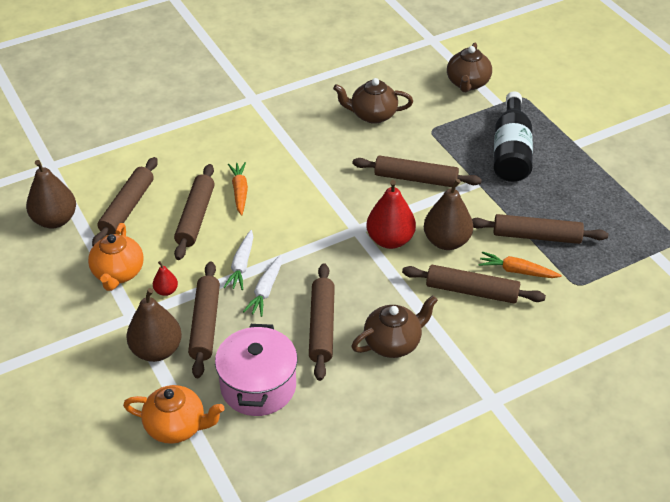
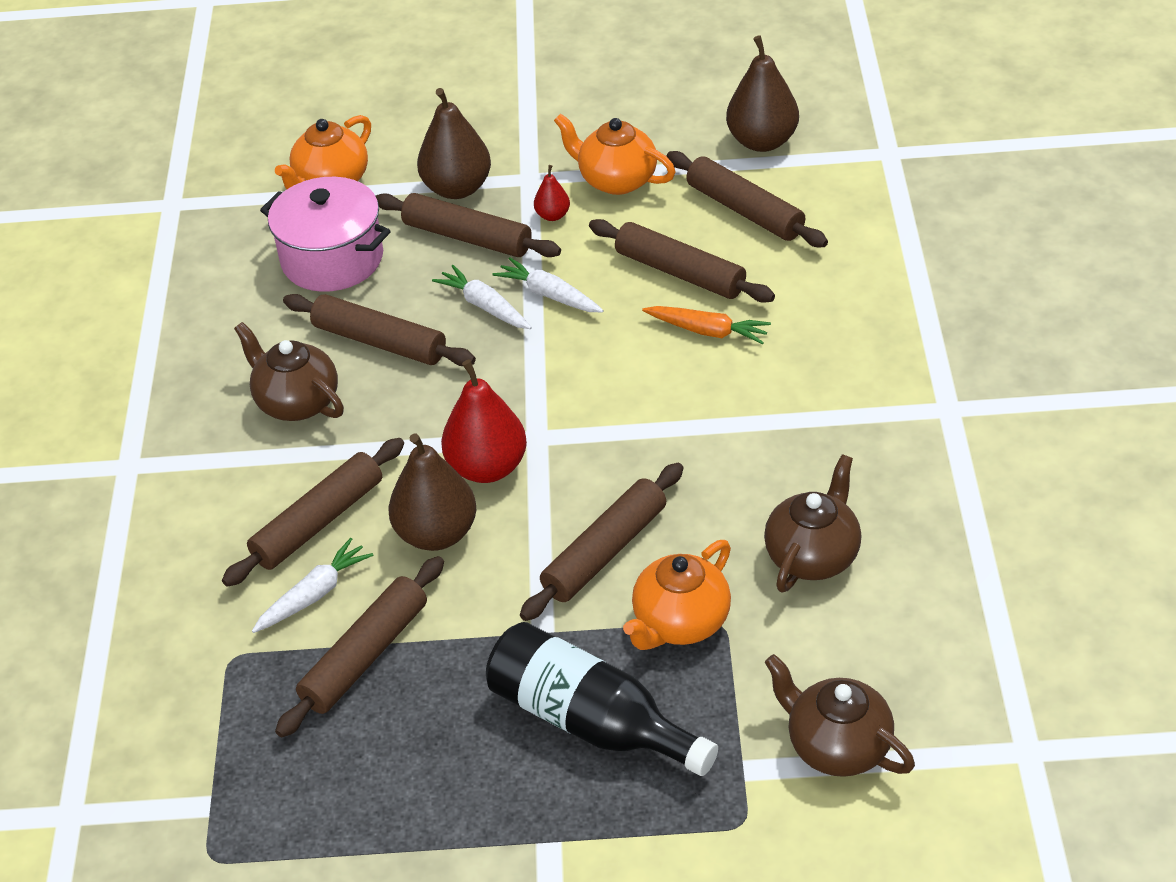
camera: 120 degrees right, 0 degrees up
brown teapot [352,295,438,358] -> brown teapot turned 135 degrees clockwise [234,322,344,421]
orange carrot [478,252,562,278] -> white carrot [252,538,373,633]
none -> orange teapot [623,540,731,650]

